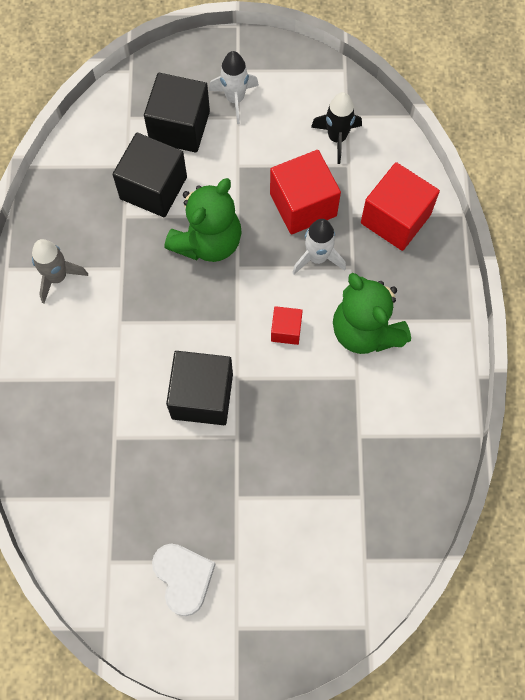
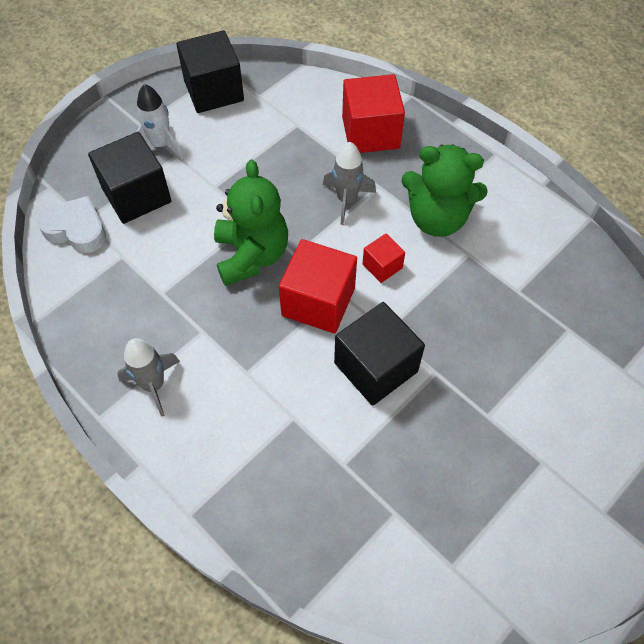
camera: 45 degrees left, 10 degrees down
black cube [113,133,187,217] -> black cube moved to [176,30,244,113]
white heart [152,543,216,616] -> white heart moved to [37,196,106,253]
red cube [270,150,341,235] -> red cube moved to [279,239,357,334]
white rocket [292,219,346,274] -> grey rocket [323,142,376,225]
black rocket [311,92,362,164] -> none

